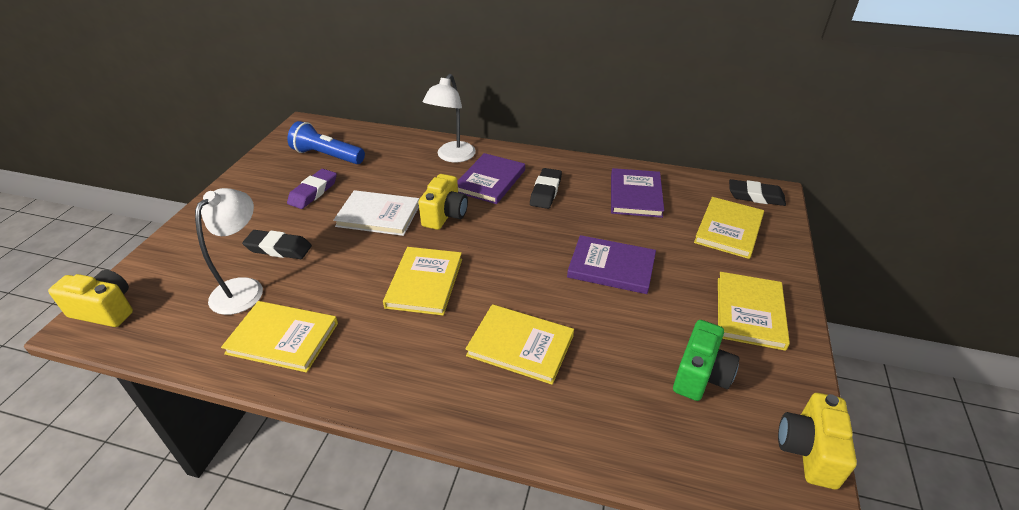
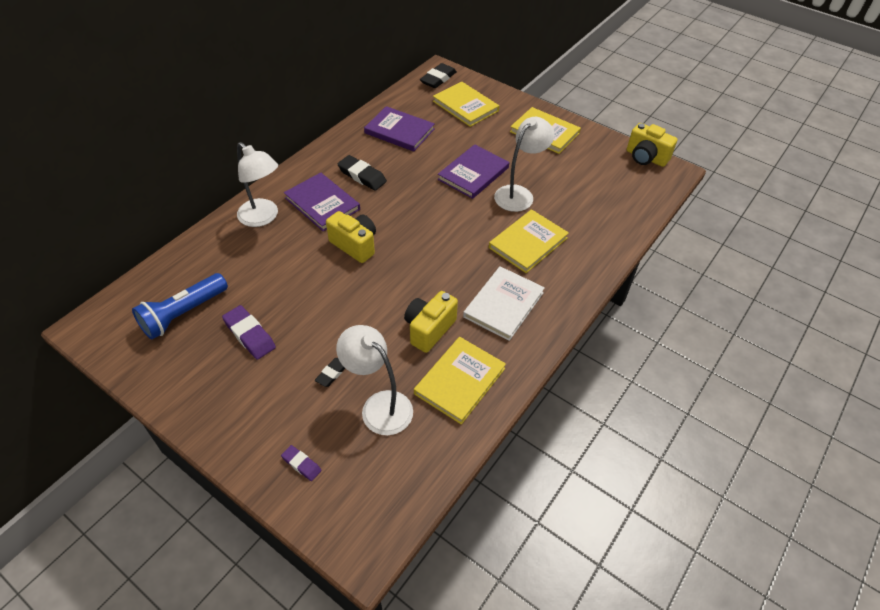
camera: 70 degrees left, 10 degrees up
yellow camera [48,270,133,327] -> yellow camera moved to [404,291,458,353]
black eraser [242,230,312,259] -> black eraser [315,358,345,387], size x0.58
white book [333,190,419,236] -> white book moved to [463,266,545,341]
yellow book [383,247,462,316] -> none
green camera [673,320,739,401] -> none
none -> purple eraser [281,445,321,481]
none -> white lamp [494,117,555,212]

